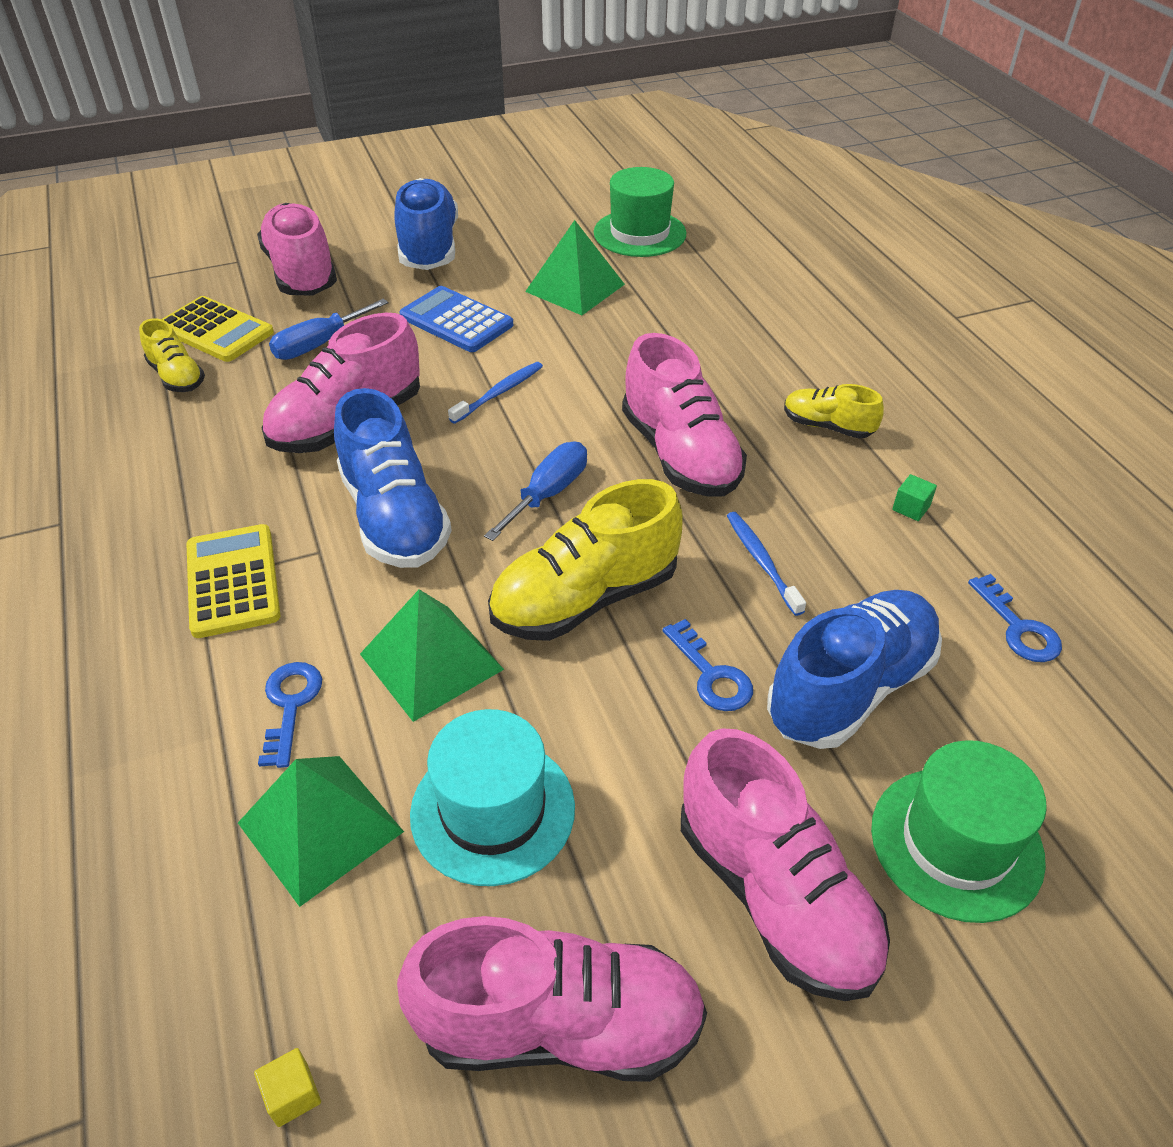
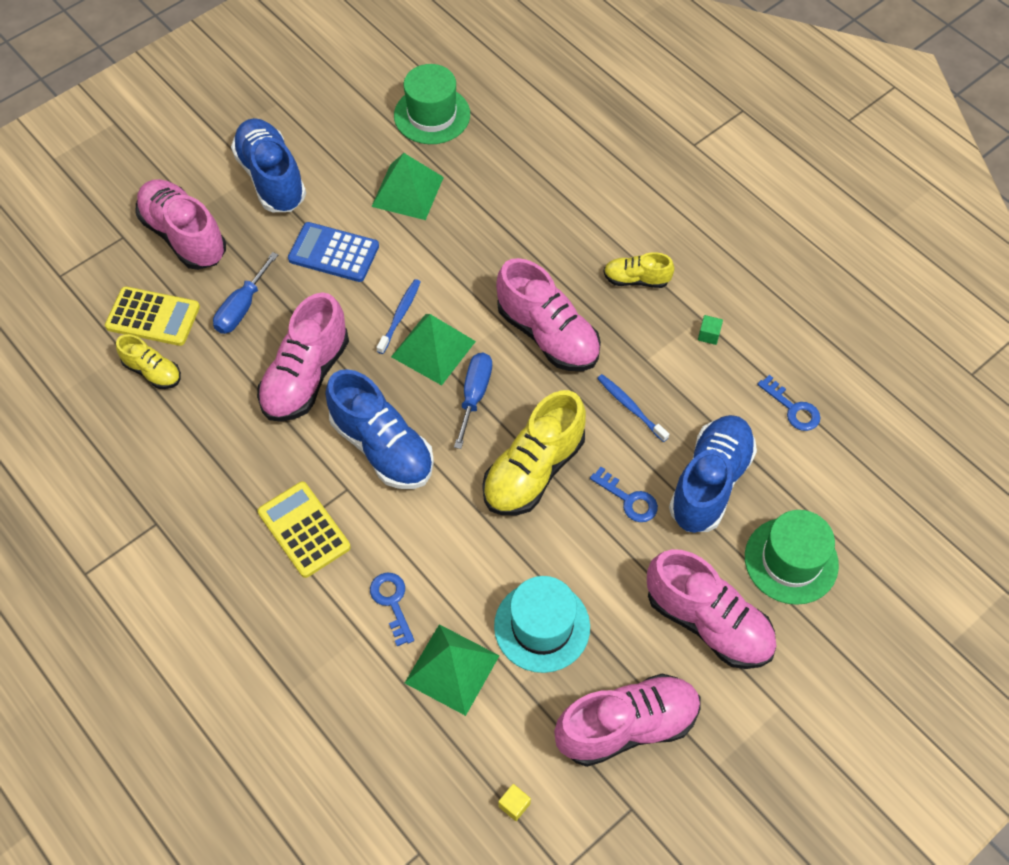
camera: 20 degrees left, 15 degrees up
green pyramid [360,589,504,722] -> green pyramid moved to [391,314,476,385]

